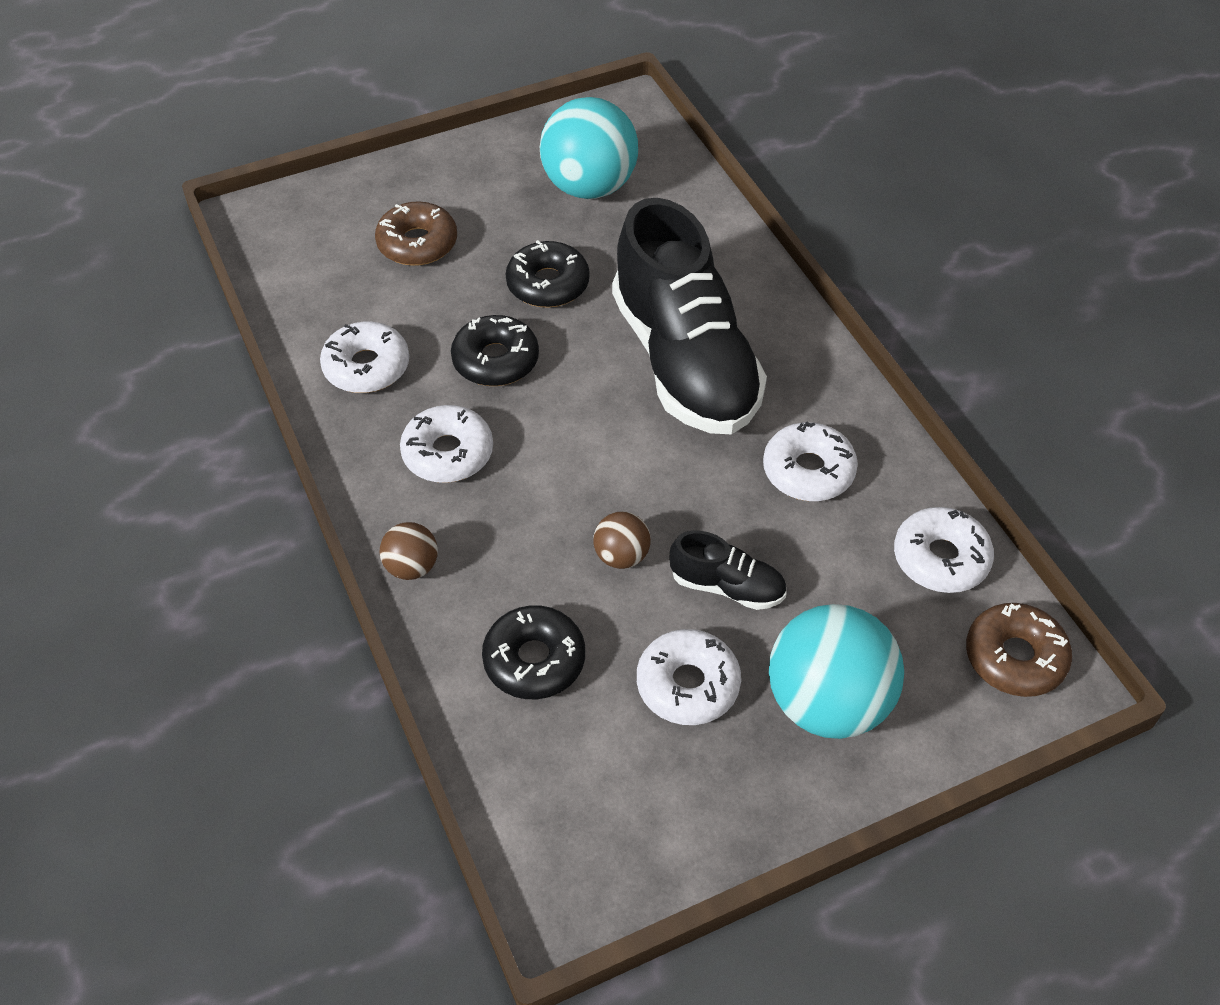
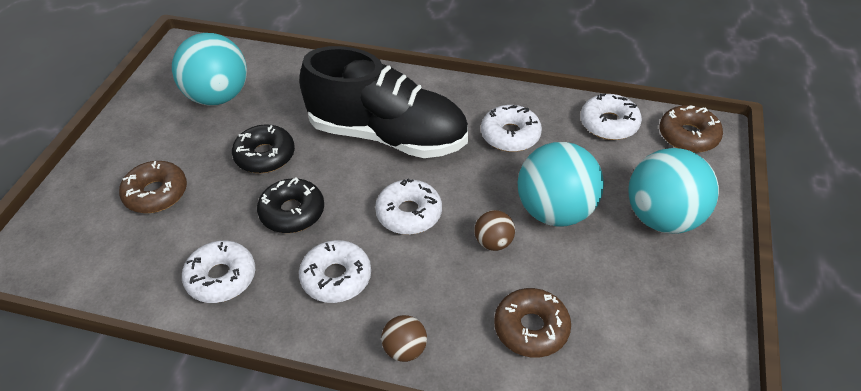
camera: 50 degrees left, 5 degrees down
black donut [482,605,585,699] -> brown donut [494,288,571,358]
white donut [637,629,741,725] -> white donut moved to [375,178,442,235]
black shoe [670,531,787,610] -> turquoise ball [518,142,604,227]

